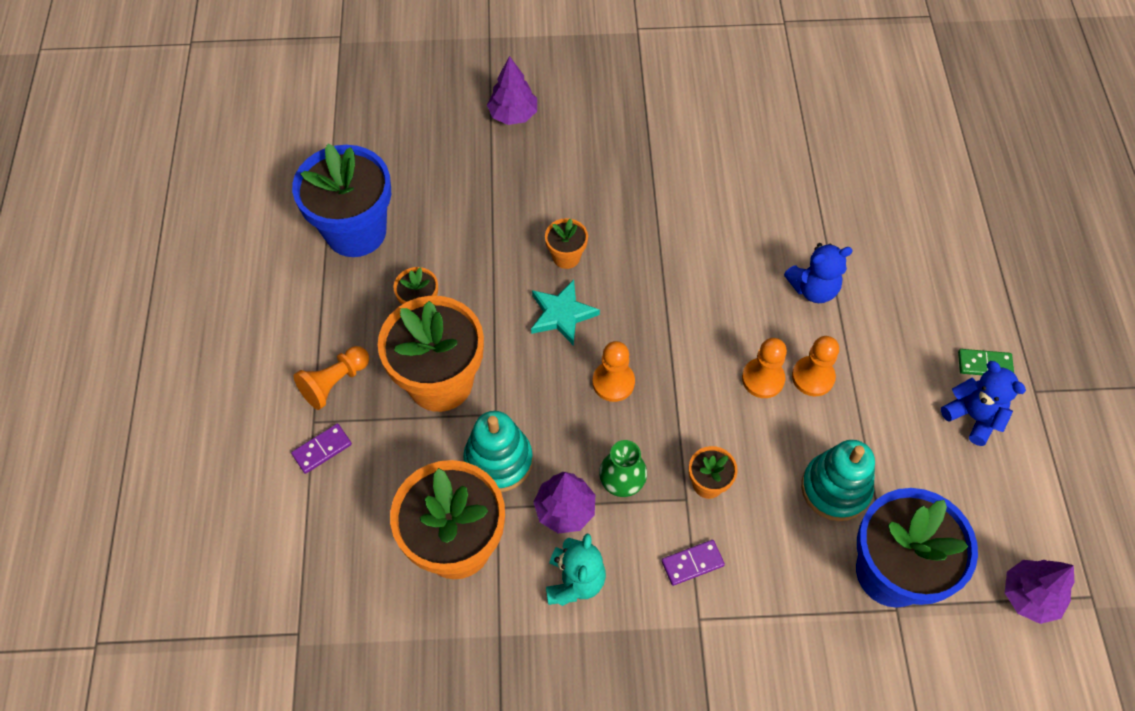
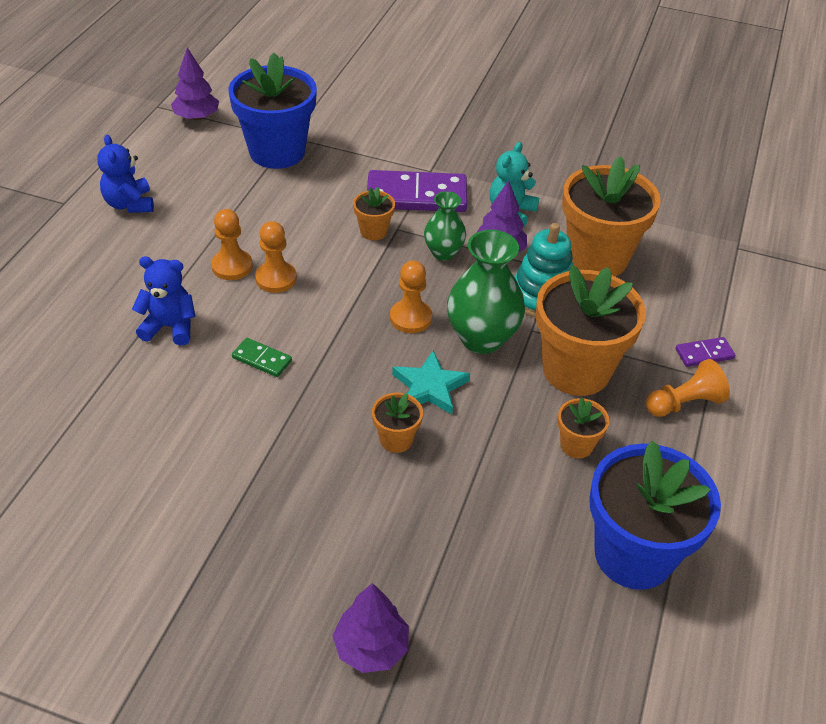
camera: 160 degrees left, 15 degrees down
purple domino [661,540,725,586] -> purple domino [367,170,467,212], size x2.14
turquoise stacking toy [801,440,875,521] -> none
green domino [958,349,1014,375] -> green domino moved to [232,338,292,377]
none -> green vase [447,230,525,354]

